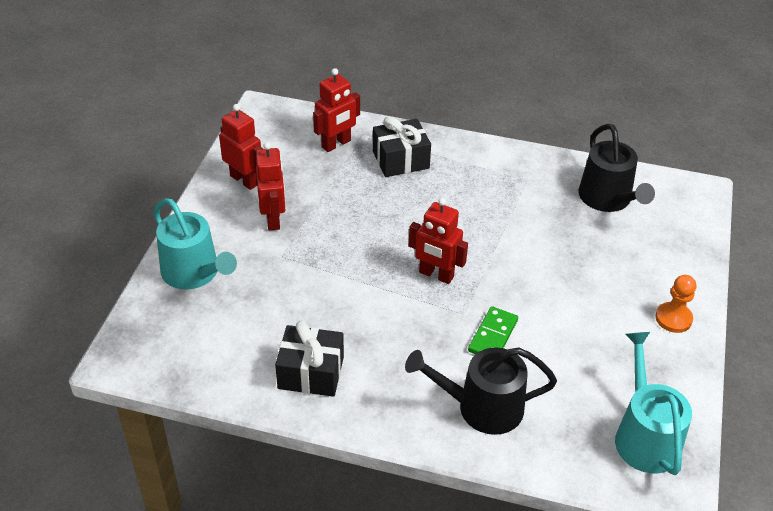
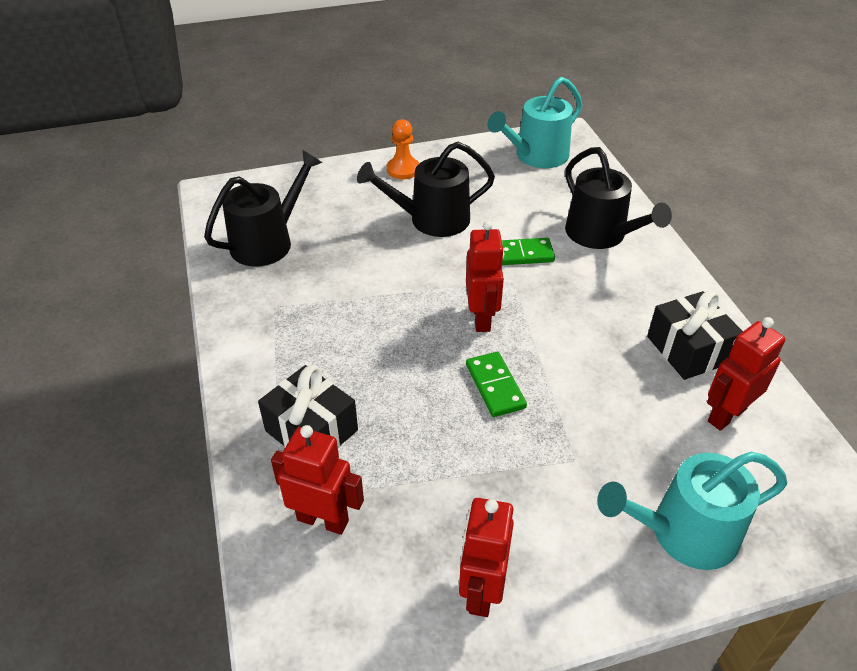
camera: 120 degrees left, 0 degrees up
turquoise watering can [153,198,237,290] -> turquoise watering can turned 120 degrees counterclockwise [597,452,787,570]
red robot [256,142,285,230] -> red robot moved to [707,317,786,431]
none -> black watering can [357,142,495,237]
none -> green domino [466,352,527,417]

